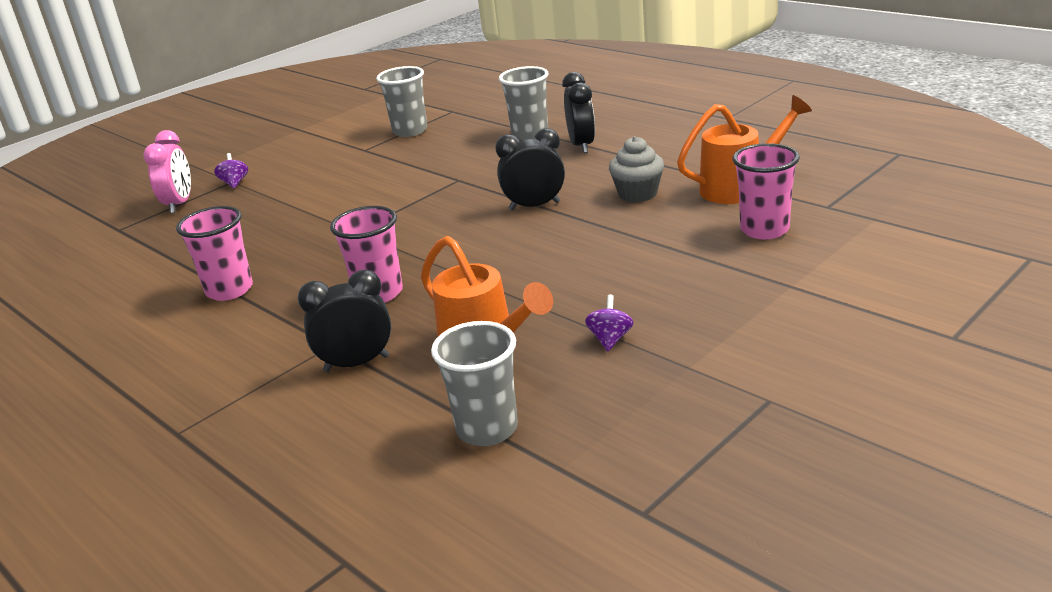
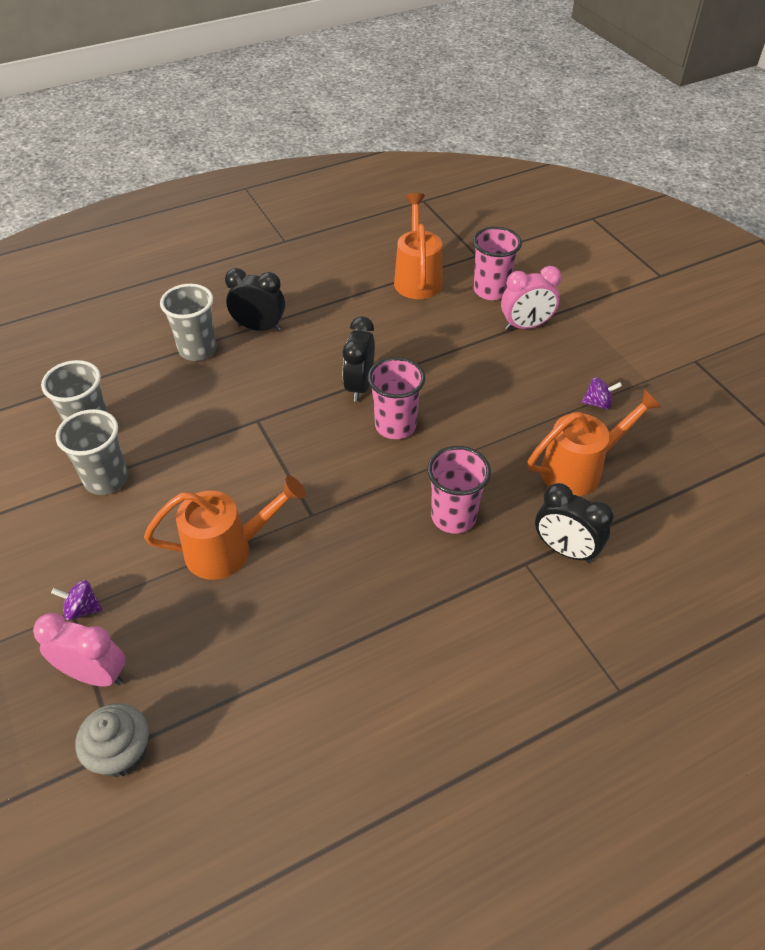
camera: 75 degrees left, 20 degrees up
pink cup [176,206,253,301] -> pink cup moved to [368,357,425,439]
black clock [298,270,391,372] -> black clock turned 60 degrees counterclockwise [535,483,614,563]
grey cup [431,321,518,446] -> grey cup moved to [56,409,128,495]
purple spinning top [585,295,633,351] -> purple spinning top turned 150 degrees clockwise [581,377,622,409]
grey cupcake [609,136,664,202] -> grey cupcake moved to [76,703,149,777]
none -> orange watering can [144,476,306,580]
none -> pink clock [501,266,562,330]

